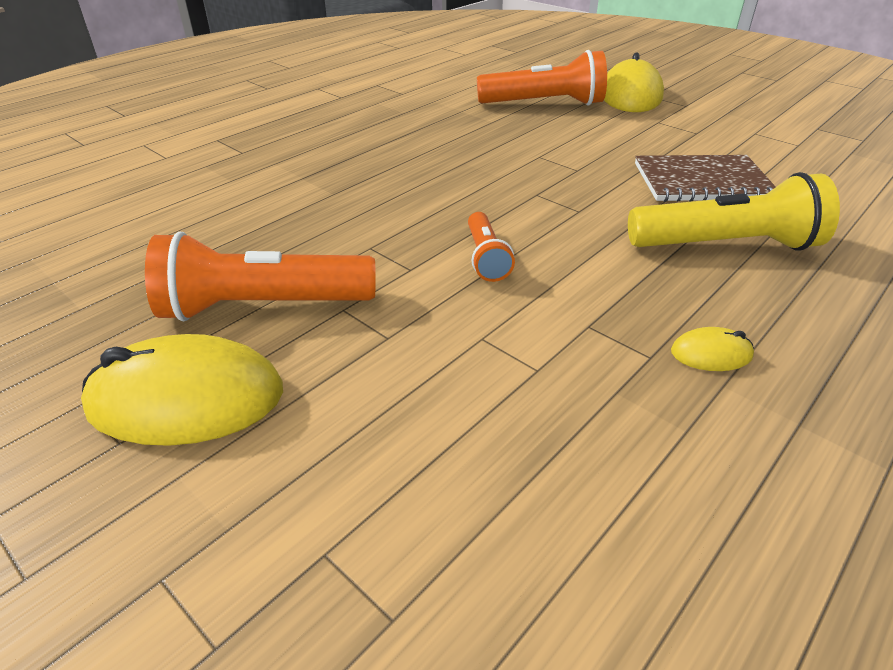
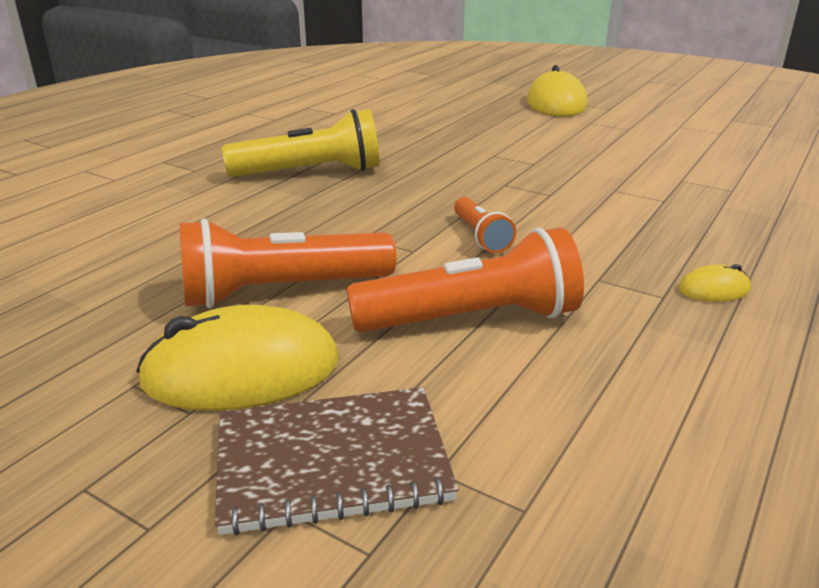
camera: 10 degrees left, 10 degrees down
orange flashlight [477,50,607,105] -> orange flashlight moved to [347,227,584,332]
yellow flashlight [628,172,840,251] -> yellow flashlight moved to [222,109,379,177]
brown notebook [635,155,776,202] -> brown notebook moved to [215,387,459,536]

